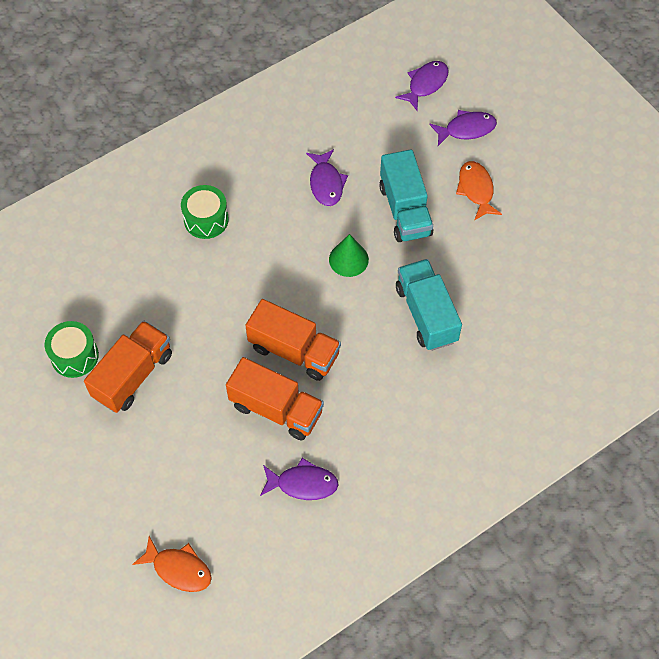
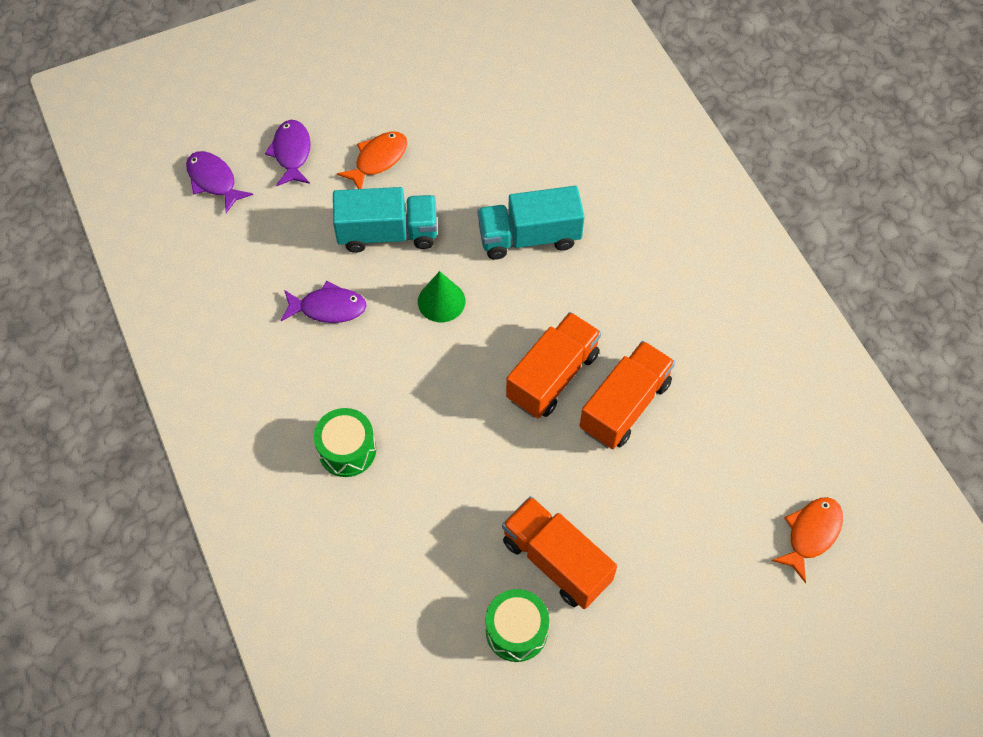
camera: 80 degrees left, 0 degrees up
purple fish [260,458,339,500] -> none
orange fish [456,161,502,221] -> orange fish turned 135 degrees clockwise [337,132,407,189]

